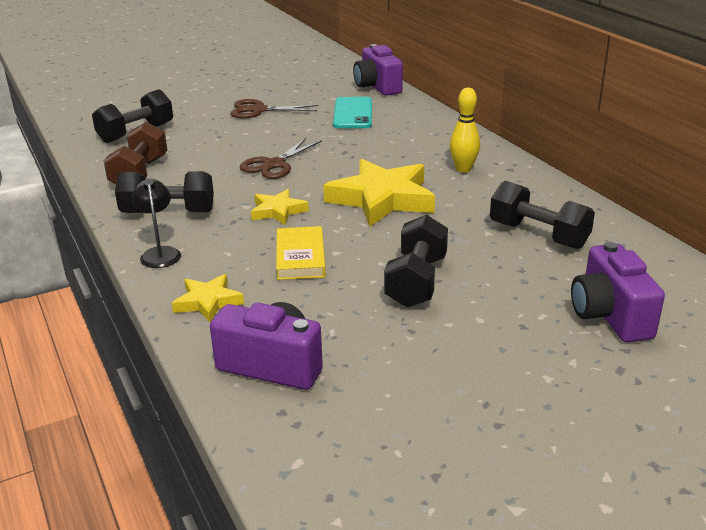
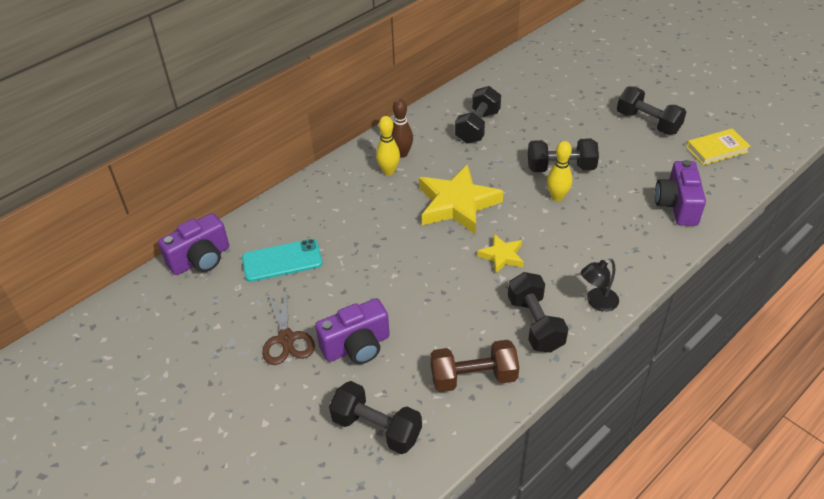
camera: 105 degrees left, 15 degrees up
yellow star [172,274,244,323] -> none
brown scissors [240,138,322,179] -> none
yellow book [276,226,326,280] -> yellow book moved to [686,128,750,165]
purple camera [571,242,665,342] -> purple camera moved to [315,298,390,364]
none -> brown bowling pin [392,99,413,158]
none -> yellow bowling pin [547,141,573,201]
none -> black dumbbell [617,86,686,135]

